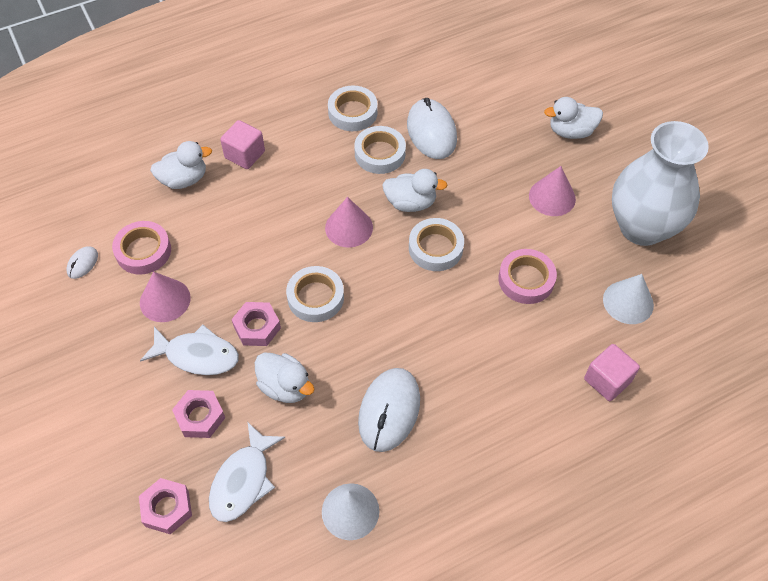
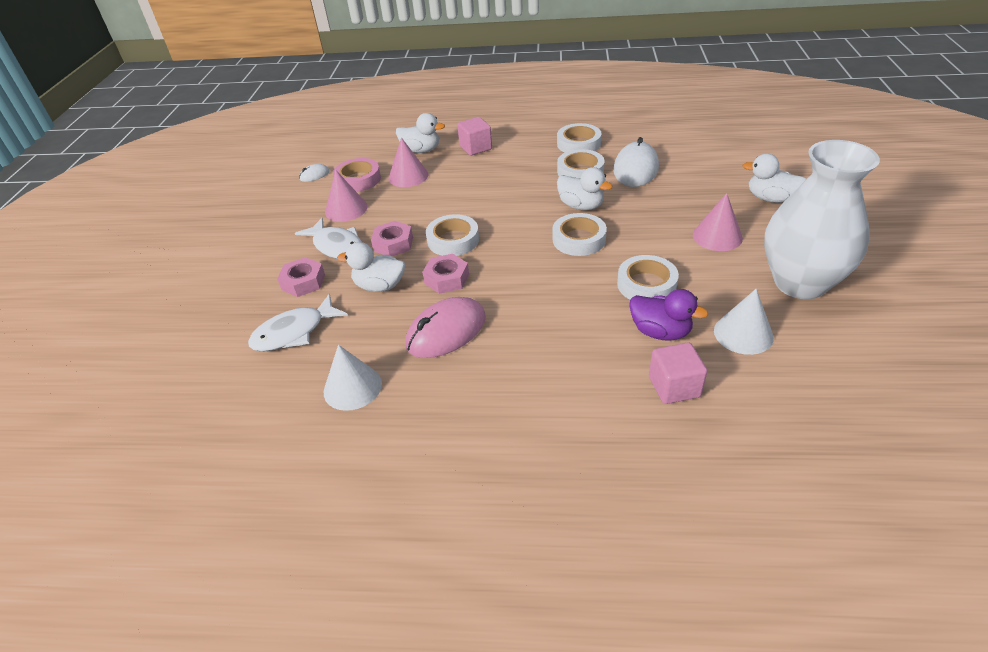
camera: 35 degrees right, 15 degrees down
pink nut [139,478,192,535] -> pink nut moved to [422,254,469,294]
white duck [255,352,315,403] -> white duck turned 120 degrees clockwise [337,242,405,292]
pink cone [325,197,373,248] -> pink cone moved to [388,137,428,187]
white mouse [358,368,420,452] -> pink mouse [405,297,486,358]
pink tape [498,249,557,304] -> white tape [617,255,679,300]
none -> purple duck [629,289,708,341]

